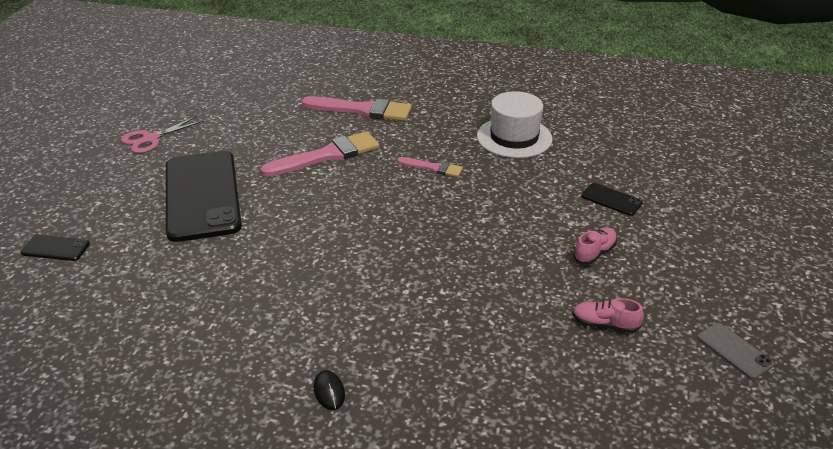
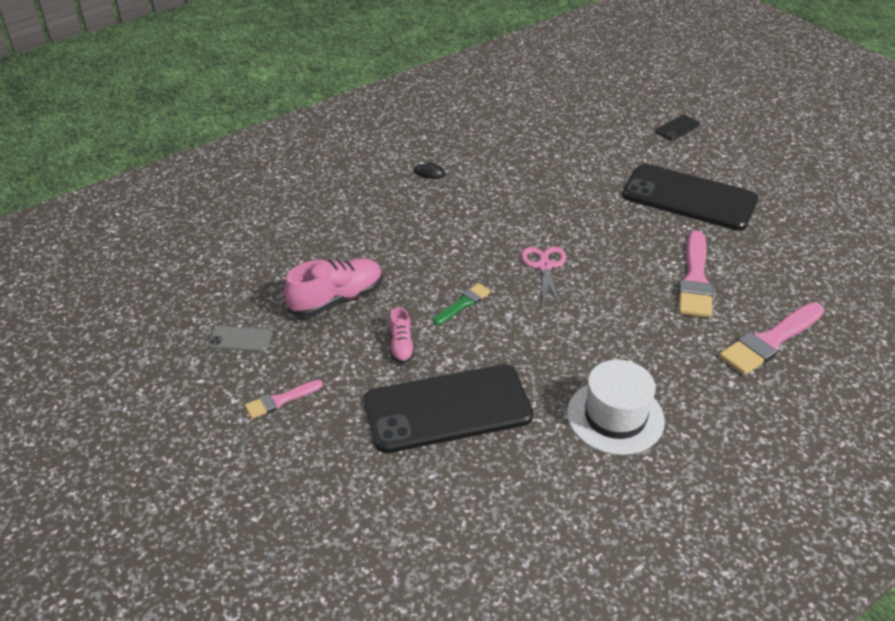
camera: 130 degrees right, 5 degrees up
pink scissors [121,116,204,153] -> pink scissors moved to [521,247,566,306]
pink brush [397,157,463,177] -> pink brush moved to [245,380,323,419]
pink shoe [572,298,644,333] -> pink shoe [284,258,383,317], size x1.84
black phone [581,183,643,216] -> black phone [364,364,533,453], size x2.47
none -> green brush [433,283,491,325]

